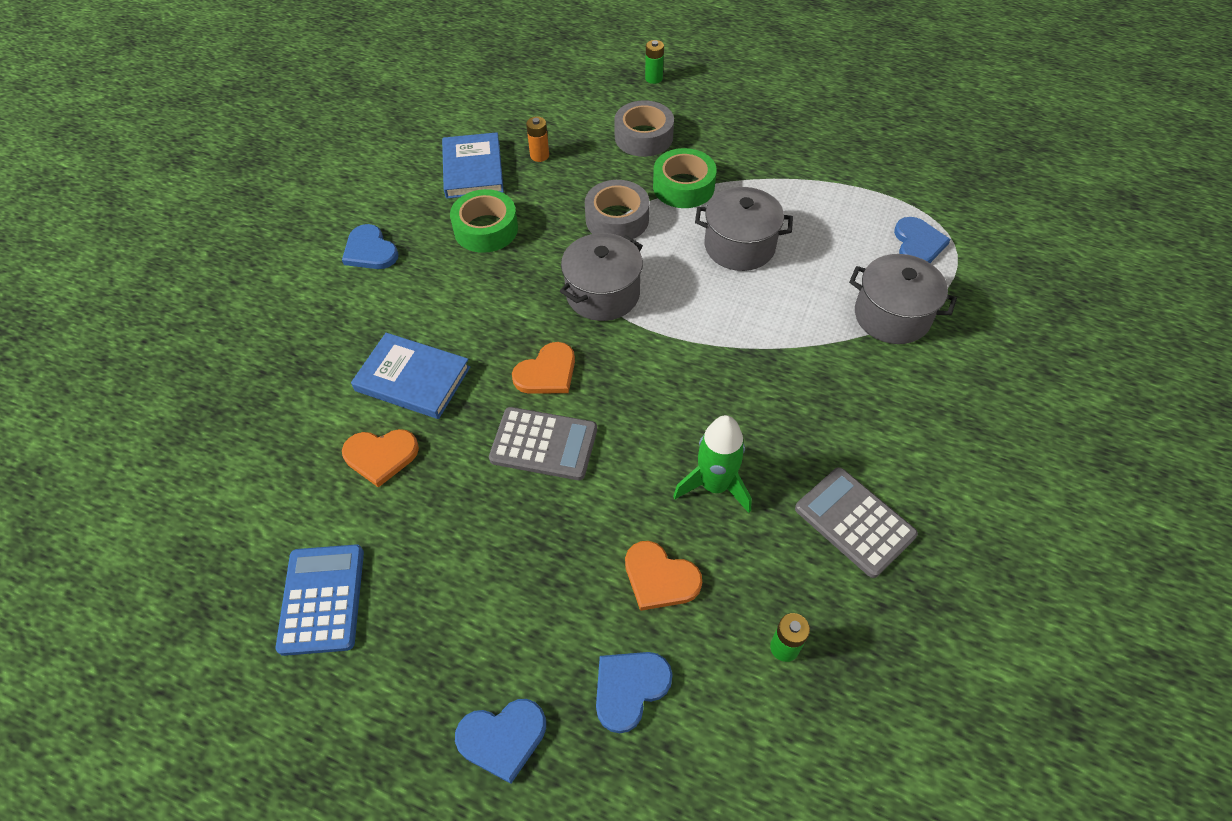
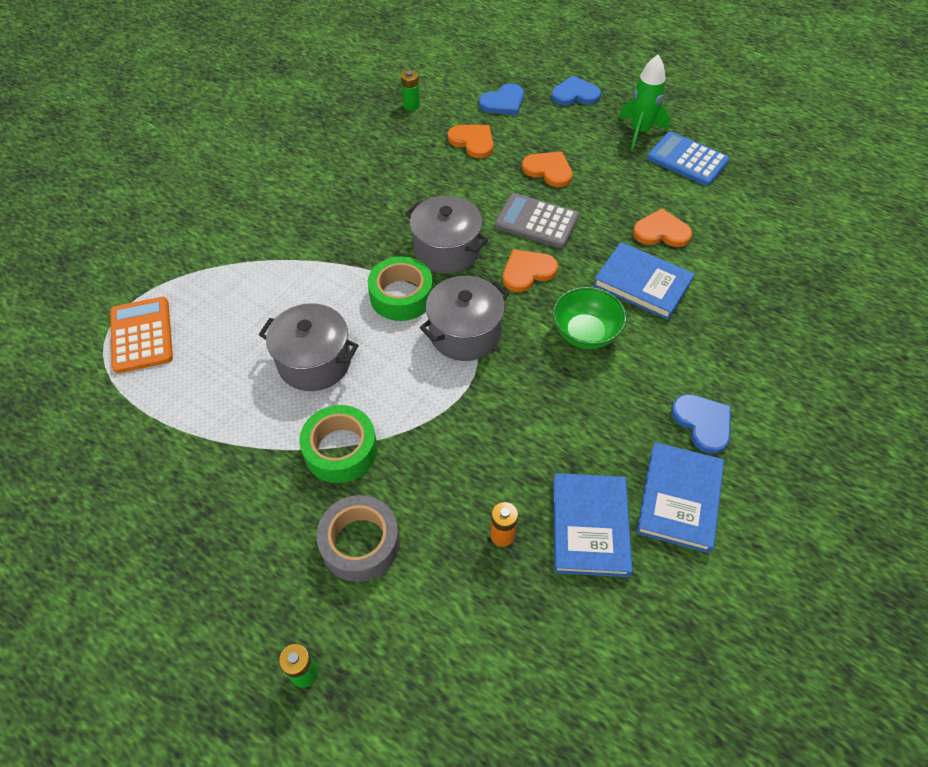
camera: 170 degrees left, 0 degrees up
blue calculator [276,545,364,656] -> blue calculator turned 120 degrees clockwise [647,132,730,186]
green tape [450,189,518,253] -> green tape moved to [368,256,433,321]
grey tape [585,180,650,239] -> none
green rocket [673,415,752,513] -> green rocket moved to [619,55,670,150]
grey calculator [795,467,918,578] -> none
grey pot [849,254,957,344] -> grey pot moved to [405,196,488,274]
blue heart [894,217,951,263] -> orange calculator [110,297,173,373]
none -> orange heart [522,152,573,187]
none -> green bowl [553,287,627,349]
none -> blue book [636,442,724,553]

